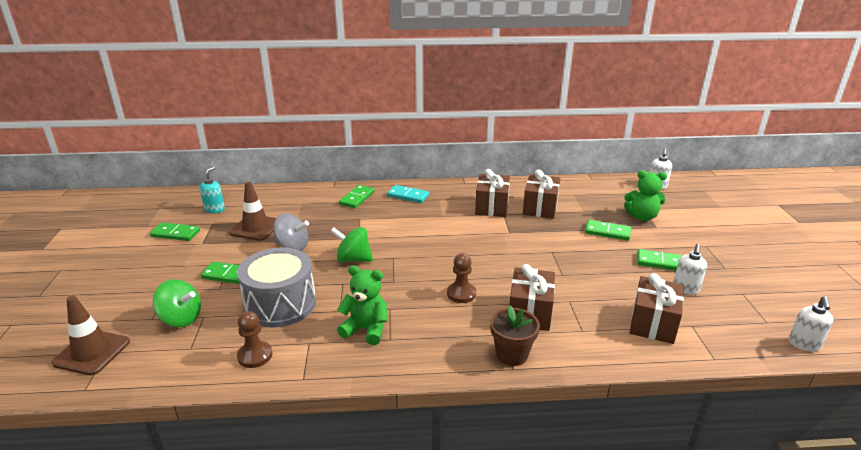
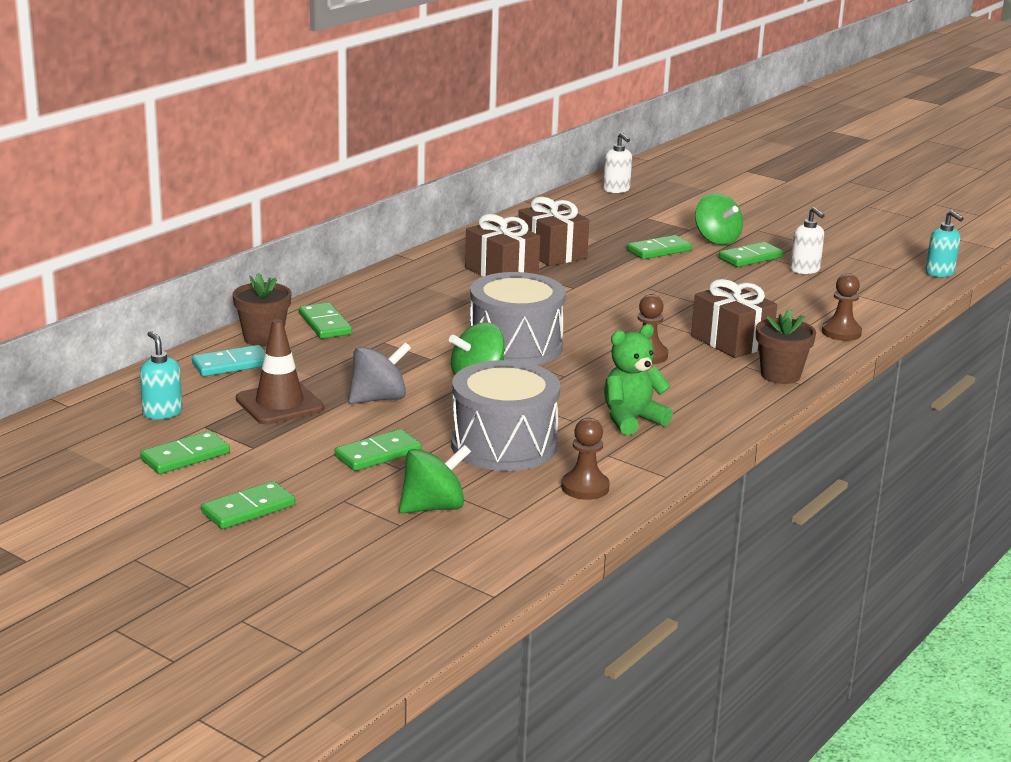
camera: 50 degrees left, 5 degrees down
brown traffic cone [51,295,130,375] -> none
turquoise domino [387,185,429,203] -> turquoise domino moved to [192,345,265,376]
green teddy bear [624,170,667,221] -> none
brown gift [630,273,684,344] -> none
white soap dispenser [789,296,833,352] -> turquoise soap dispenser [925,210,964,277]
none -> green domino [201,481,295,529]
none -> brown flower pot [233,273,291,346]
none -> grey drum [470,272,566,365]
none -> green spinning top [695,193,743,245]
none -> brown pawn [822,273,862,341]

